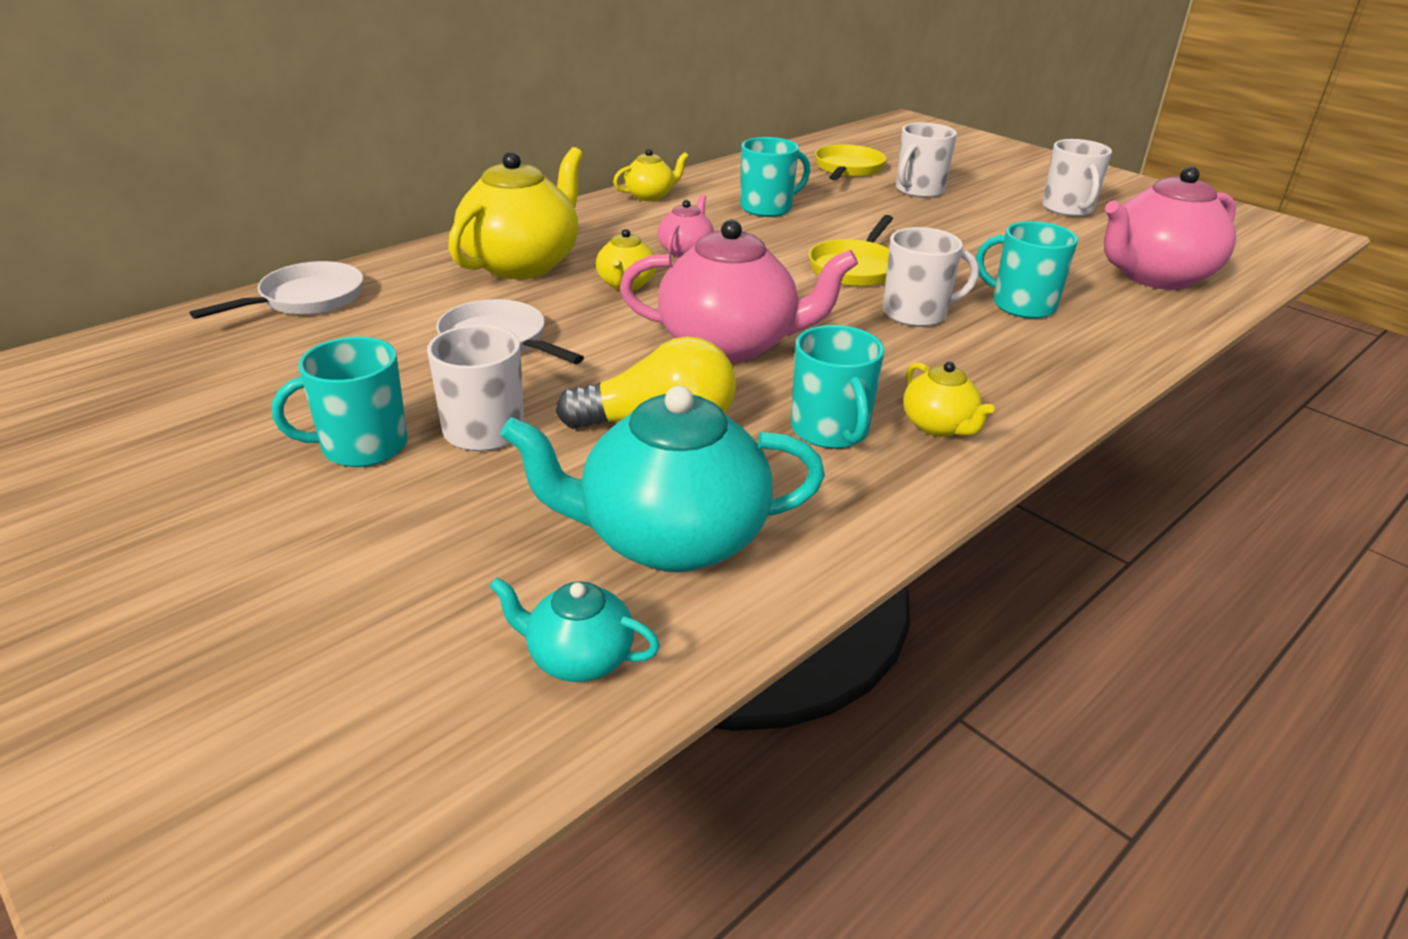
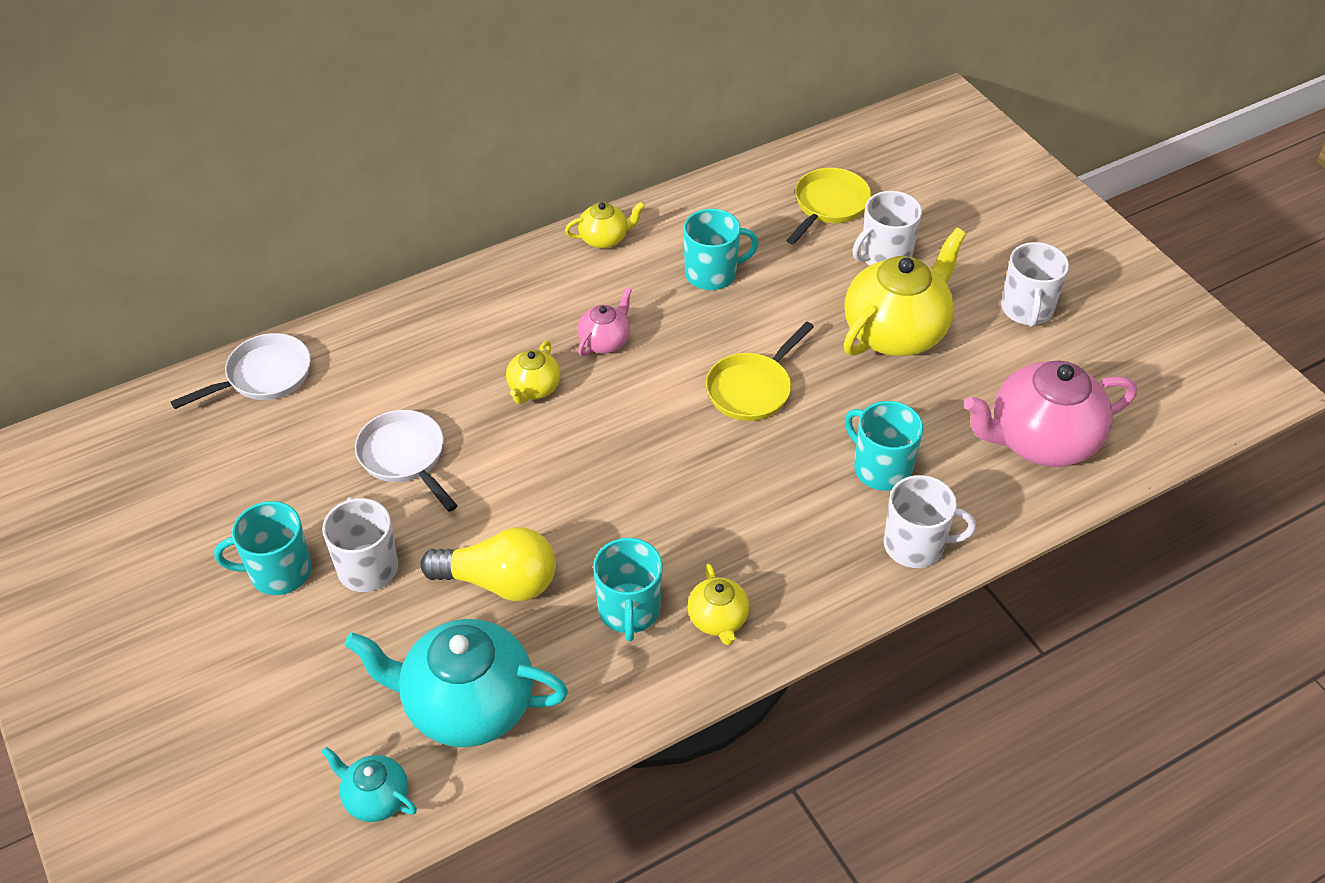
camera: 15 degrees right, 15 degrees up
yellow teapot [448,147,583,279] -> yellow teapot moved to [844,228,966,356]
pink teapot [620,219,858,363] -> none
white mug [883,227,979,327] -> white mug moved to [884,475,976,568]

